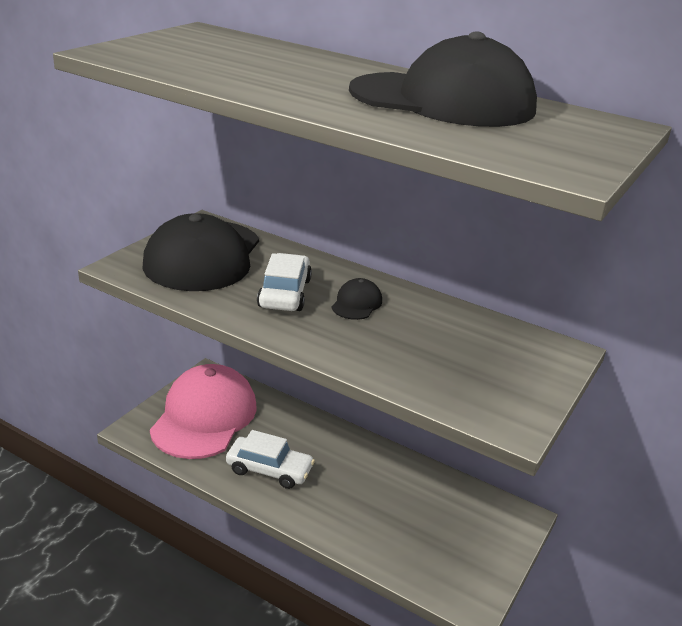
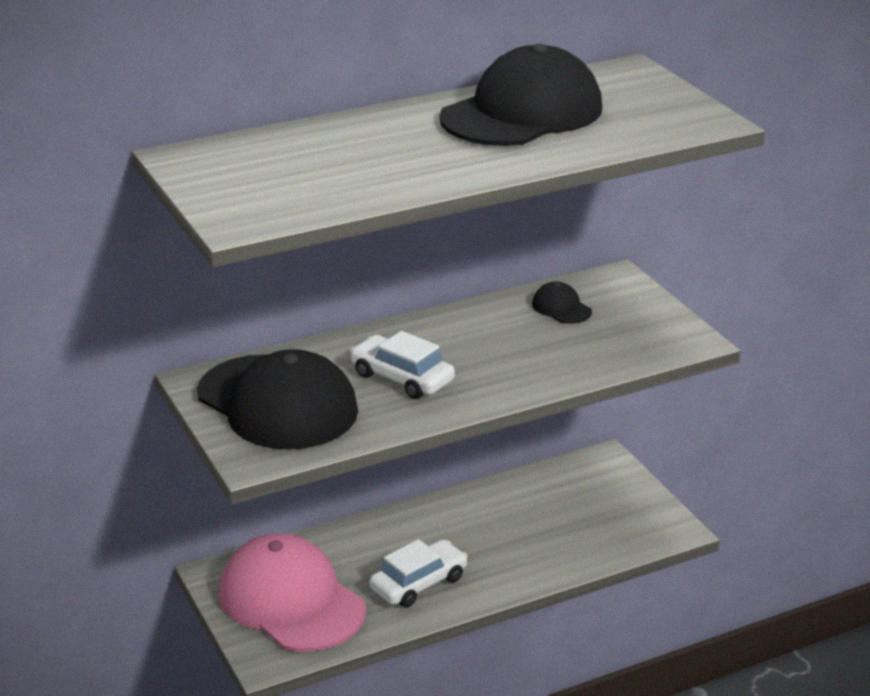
camera: 55 degrees left, 0 degrees up
black cap [331,278,382,320] -> black cap moved to [532,282,592,324]

